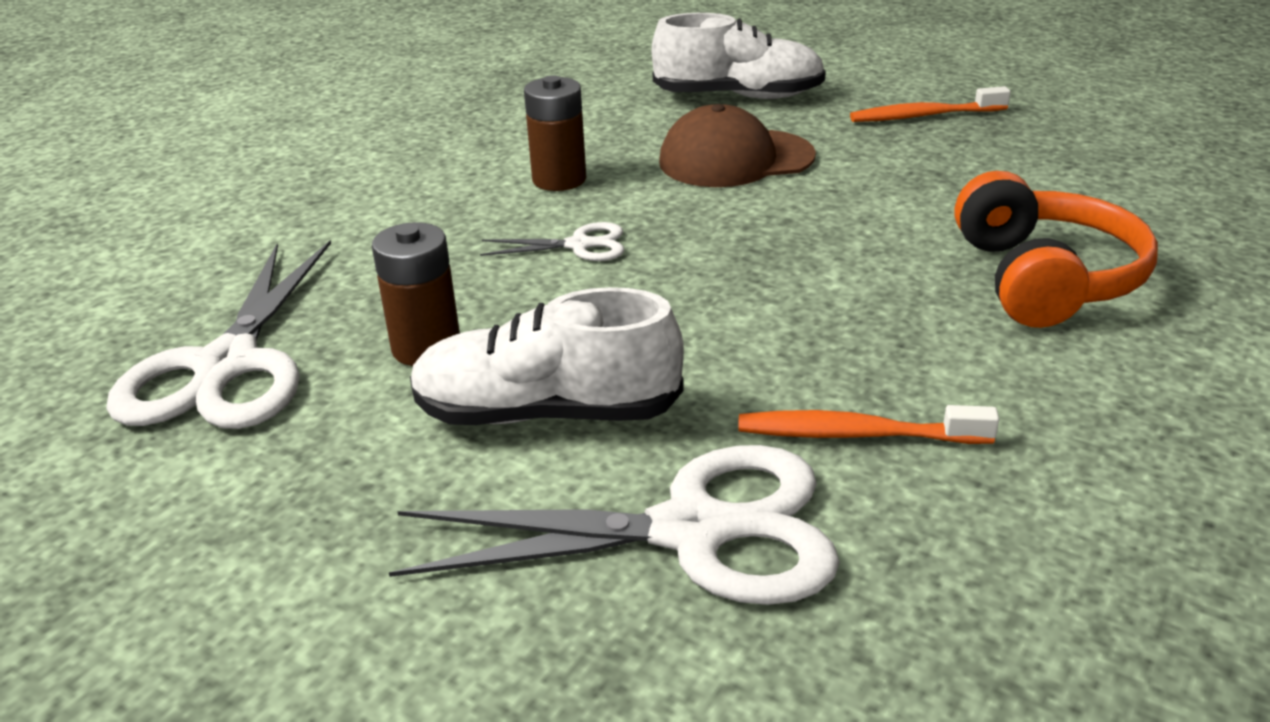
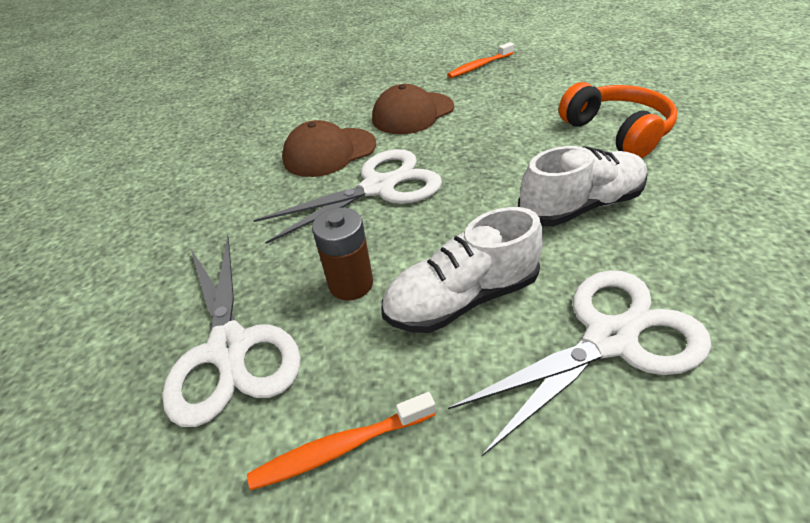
camera: 25 degrees left, 10 degrees up
white scissors [480,222,624,261] -> white scissors [253,149,442,244], size x2.10
brown battery [524,75,586,191] -> brown cap [282,120,376,177]
white shoe [652,13,826,99] -> white shoe moved to [518,146,647,226]
orange toothbrush [738,405,999,444] -> orange toothbrush moved to [247,392,436,490]

